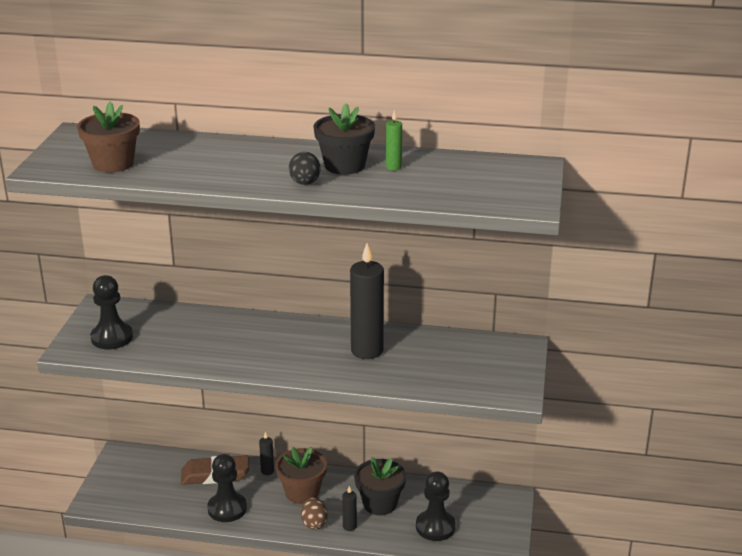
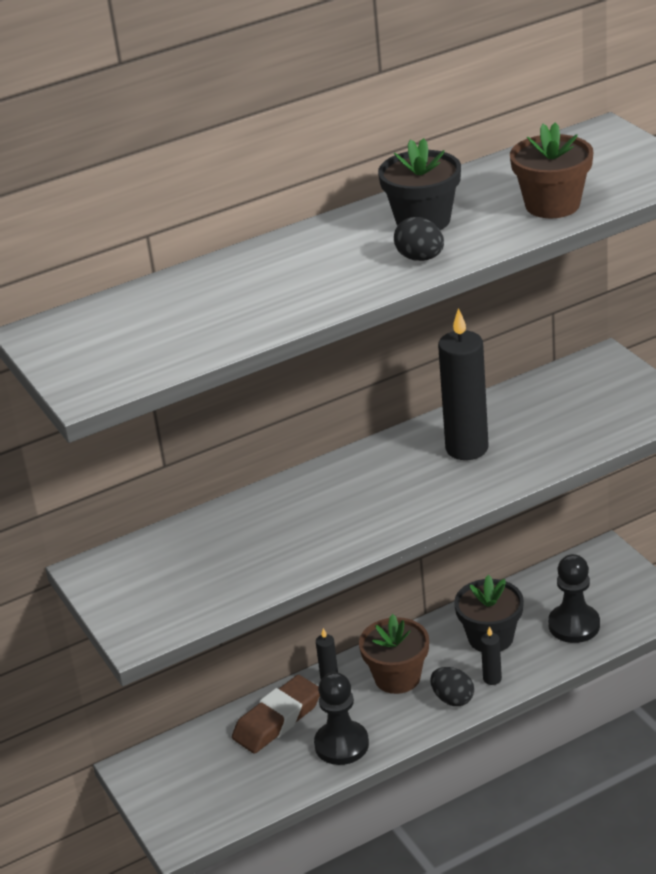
camera: 35 degrees left, 5 degrees up
brown flower pot [77,102,140,173] -> brown flower pot moved to [510,122,593,218]
black pawn [90,275,133,349] -> none
brown egg [301,497,328,530] -> black egg [430,667,474,706]
green candle [386,110,402,170] -> none

